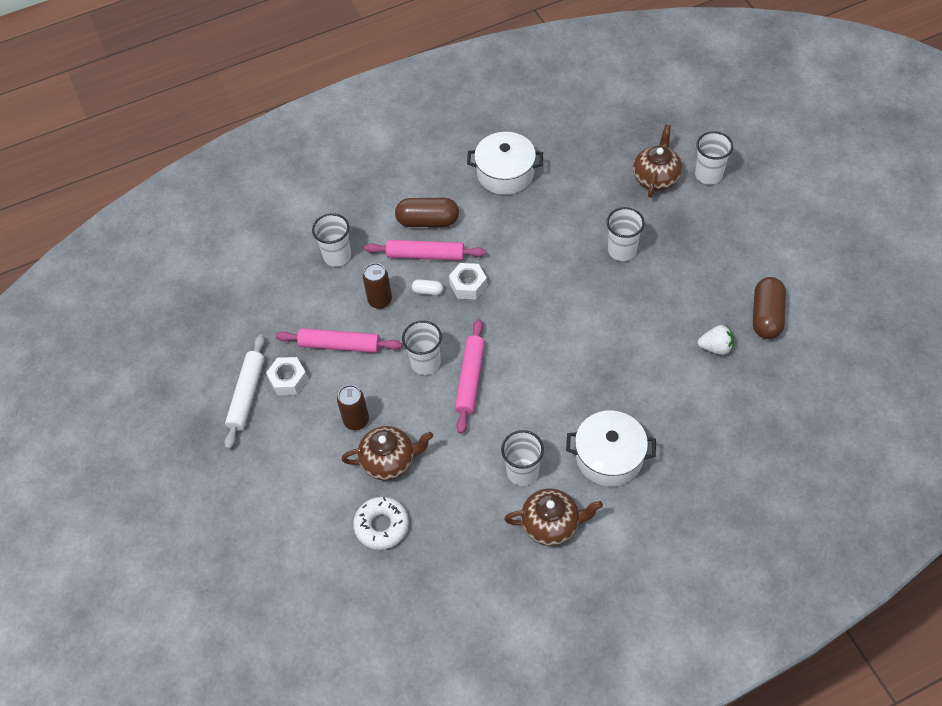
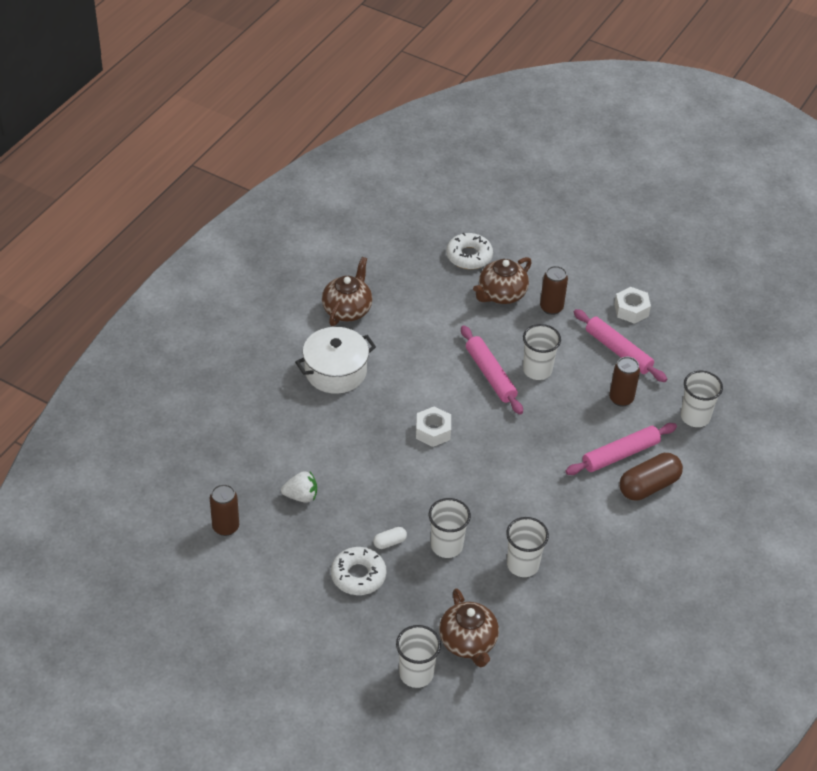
camera: 140 degrees right, 10 degrees down
white rolling pin [224,334,265,449] -> none
pink rolling pin [276,328,402,353] -> pink rolling pin turned 75 degrees clockwise [574,309,667,382]
white capsule [412,279,443,295] -> white capsule moved to [373,527,407,549]
white nut [449,263,487,299] -> white nut moved to [416,406,451,447]
white pot [467,132,543,195] -> none
white cup [501,430,544,486] -> white cup moved to [506,517,549,577]
brown teapot [504,488,603,546] -> brown teapot turned 150 degrees clockwise [322,257,372,326]
white strawberry [698,325,734,355] -> white strawberry turned 150 degrees counterclockwise [281,471,317,503]
brown capsule [753,277,786,339] -> none
none -> brown can [210,484,239,536]
none -> white donut [331,547,386,595]

